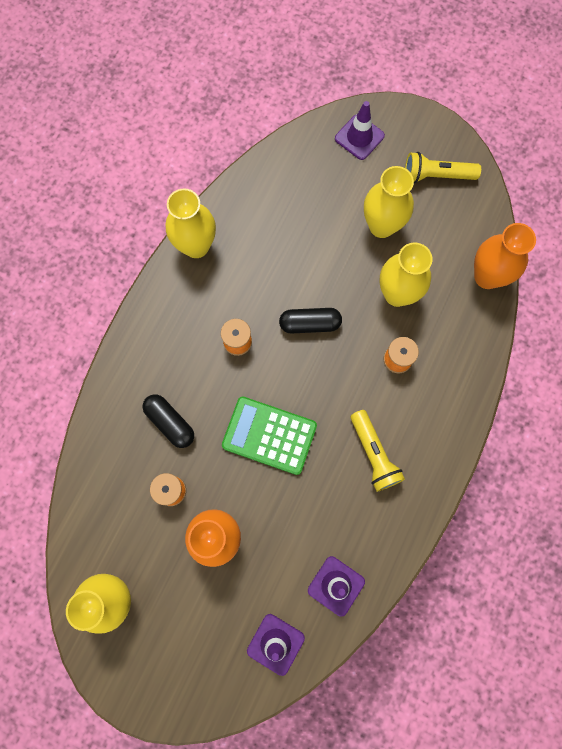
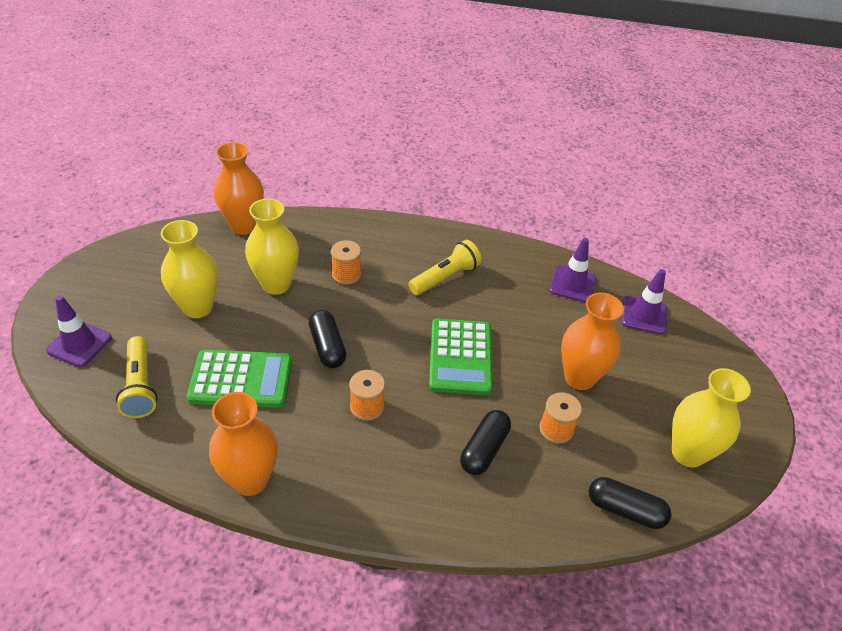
camera: 110 degrees left, 30 degrees down
yellow vase [166,188,216,258] -> orange vase [209,392,278,496]
yellow flashlight [405,152,481,183] -> yellow flashlight moved to [116,336,158,418]
none -> green calculator [187,350,292,408]
none -> black capsule [589,477,671,529]

